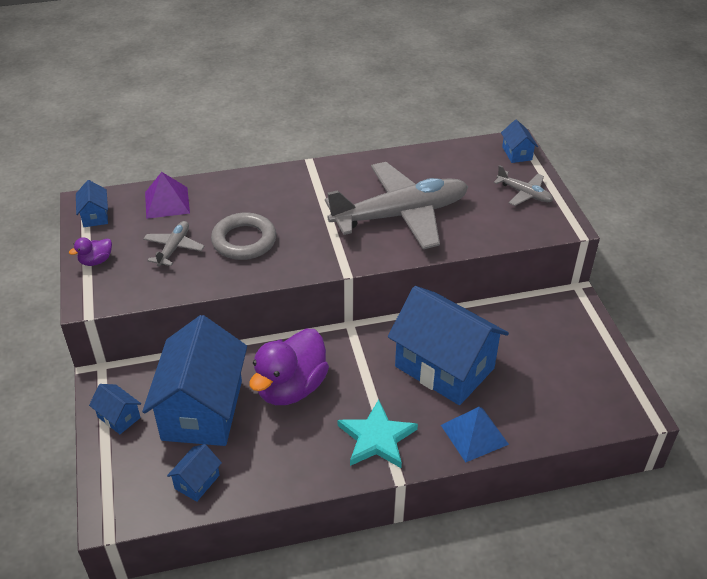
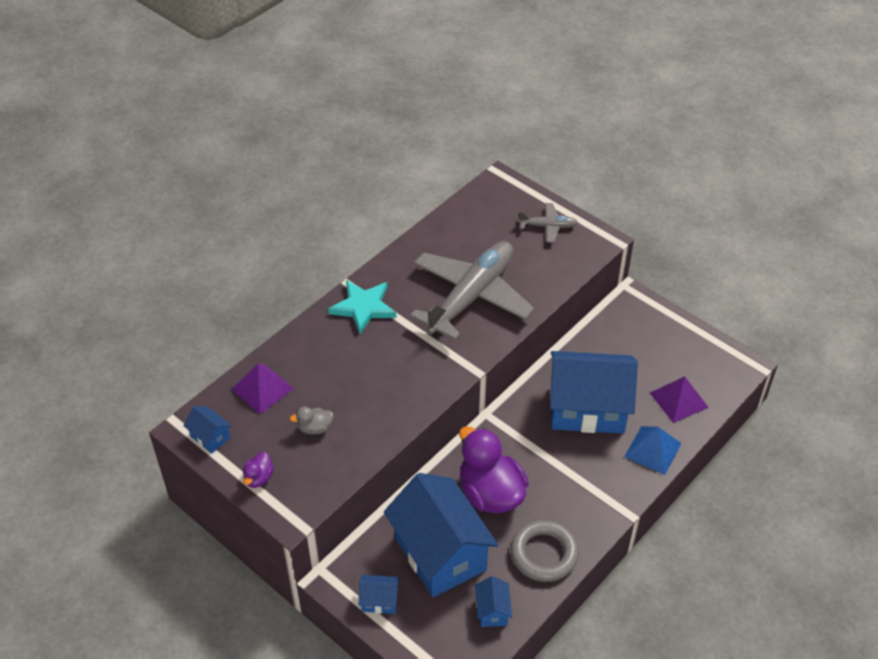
camera: 35 degrees left, 5 degrees up
grey plane [143,221,205,267] -> grey duck [290,407,334,434]
grey ring [211,212,276,260] -> grey ring moved to [510,520,579,582]
purple duck [250,329,329,405] -> purple duck turned 150 degrees clockwise [459,426,529,513]
turquoise star [338,399,418,468] -> turquoise star moved to [328,280,397,334]
blue house [501,119,538,163] -> none
none -> purple pyramid [650,376,709,423]

